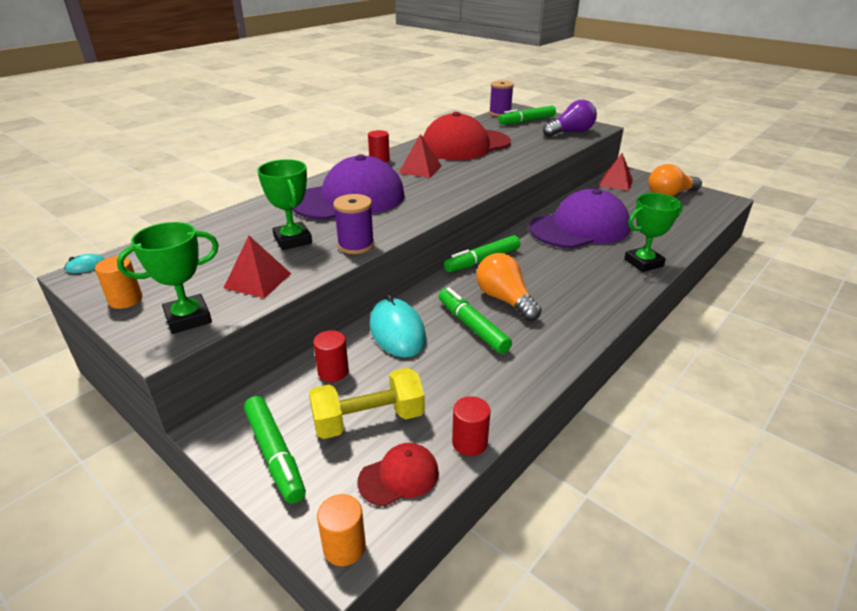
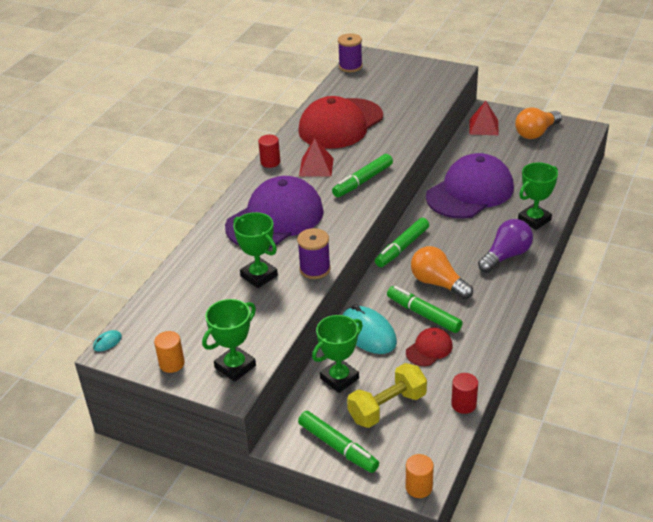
camera: 15 degrees left, 5 degrees up
red pyramid [224,236,291,298] -> none
red cylinder [313,330,349,382] -> green trophy [312,315,363,393]
red cap [358,443,439,506] -> red cap moved to [406,328,453,366]
green marker [498,105,556,125] -> green marker moved to [332,154,393,197]
purple light bulb [543,100,597,137] -> purple light bulb moved to [478,219,533,273]

